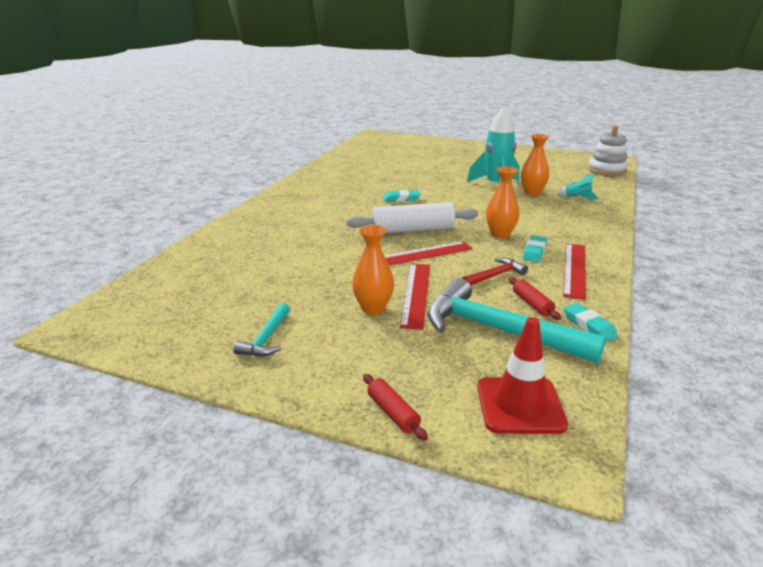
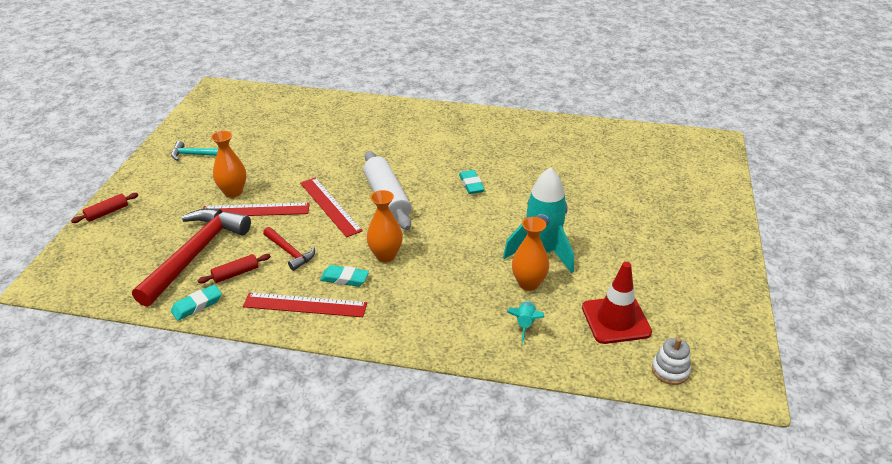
camera: 80 degrees right, 10 degrees up
turquoise hammer [427,278,606,363] -> red hammer [132,208,251,307]
red traffic cone [477,317,568,434] -> red traffic cone moved to [582,262,652,344]
white stacking toy [588,125,628,176] -> white stacking toy [652,338,691,385], size x0.61

